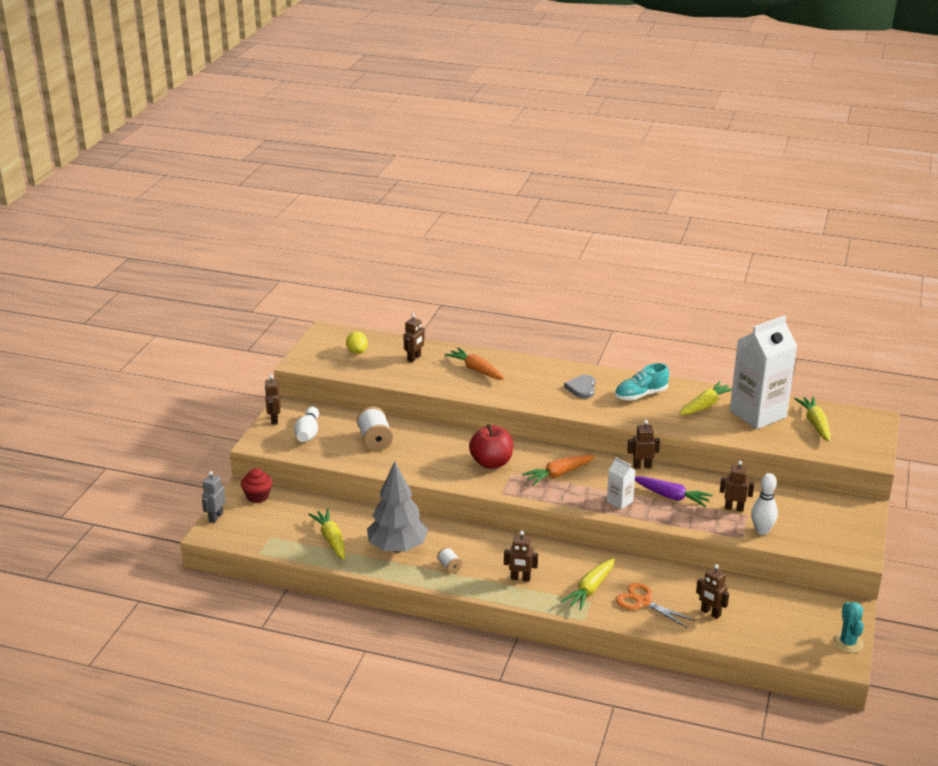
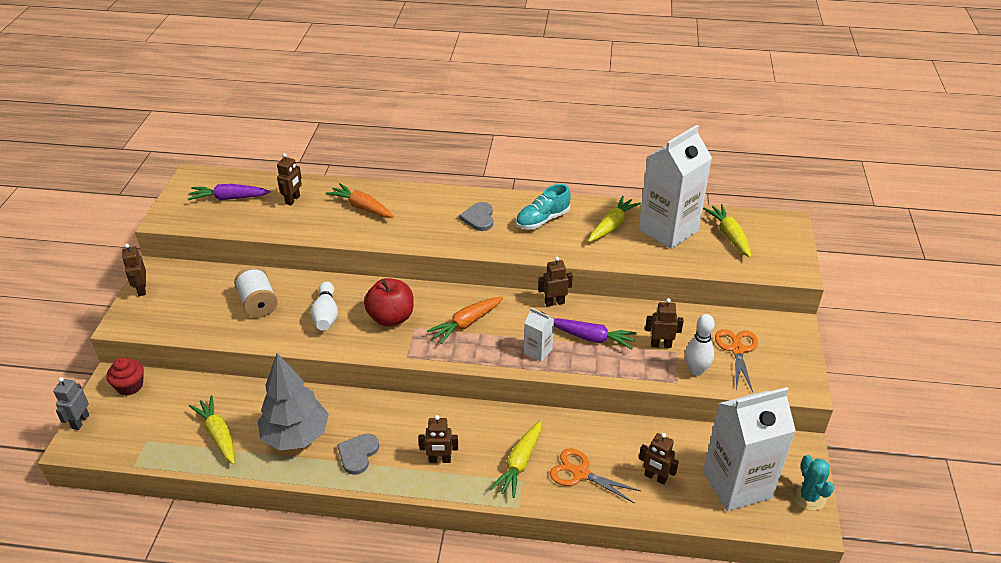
camera: 10 degrees left, 10 degrees up
white bowling pin [294,407,319,442] -> white bowling pin moved to [310,281,338,331]
yellow lemon [346,331,368,354] -> purple carrot [188,184,271,200]
white spool [437,547,462,573] -> grey heart [337,434,379,475]
none -> white carton [703,387,796,511]
none -> orange scissors [715,329,758,392]

